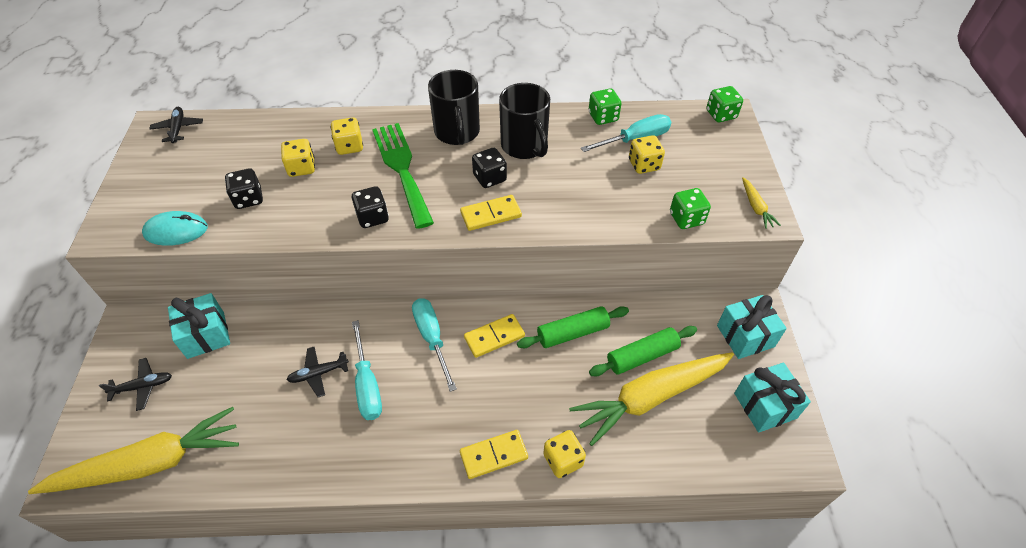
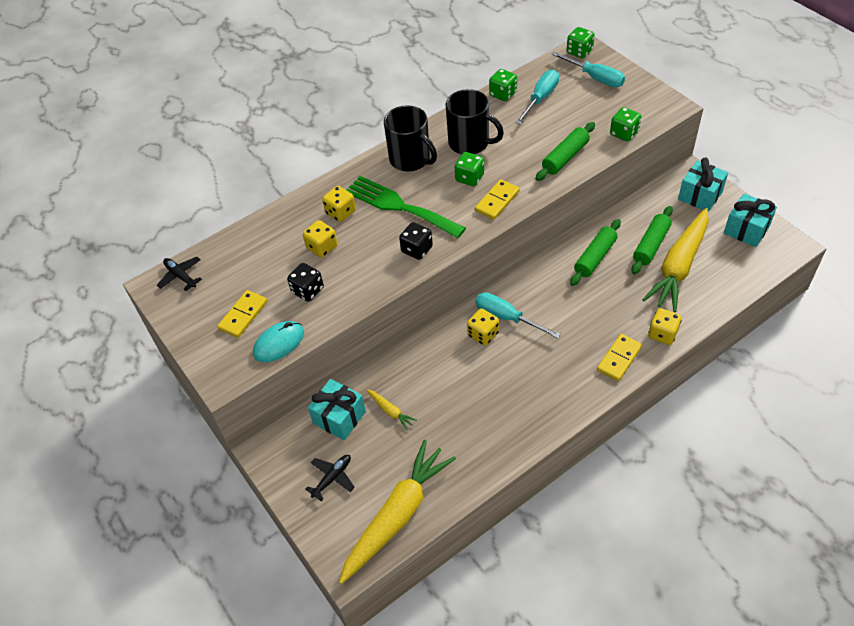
camera: 30 degrees left, 0 degrees up
black plane [287,347,349,397] -> none
turquoise screwdriver [352,320,382,420] -> turquoise screwdriver moved to [551,52,625,87]
yellow domino [464,314,525,358] -> yellow domino moved to [217,290,268,338]
black dice [472,148,507,188] -> green dice [455,152,484,186]
yellow dice [629,135,665,174] -> yellow dice moved to [467,309,499,346]
yellow carrot [742,177,781,229] -> yellow carrot moved to [367,389,417,430]
none -> green rolling pin [536,122,595,181]

